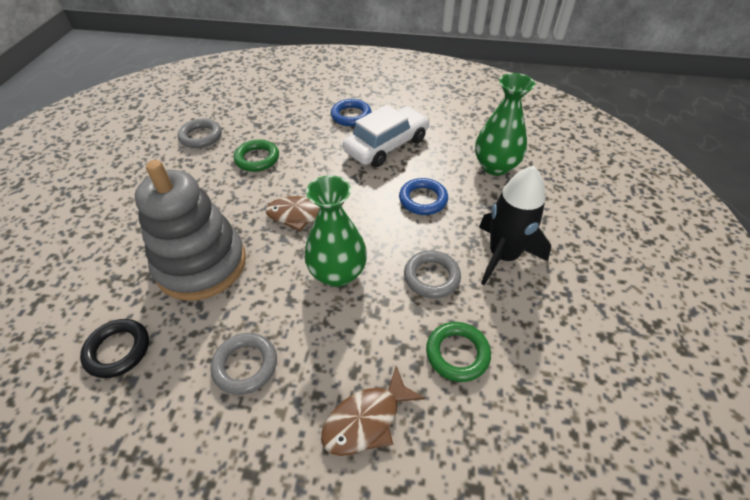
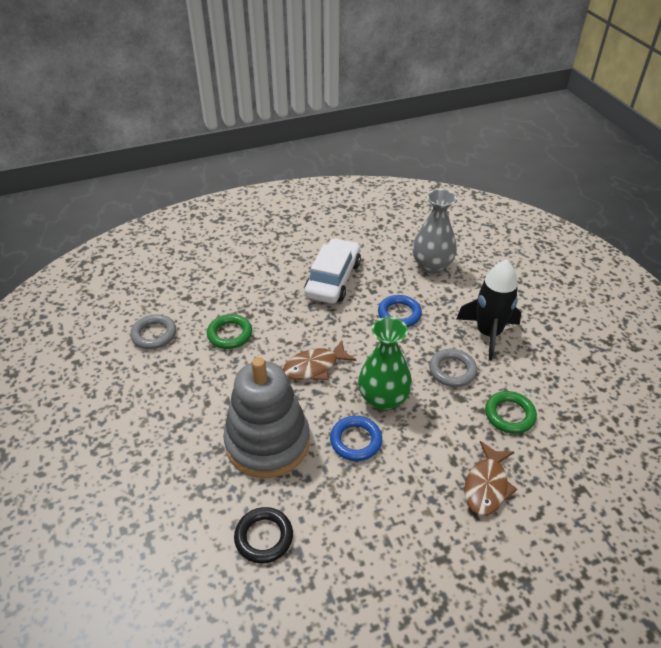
camera: 30 degrees left, 5 degrees down
grey ring [210,333,277,395] -> none
blue ring [331,99,371,126] -> blue ring moved to [330,416,382,461]
green vase [475,73,535,176] -> grey vase [412,189,457,274]

